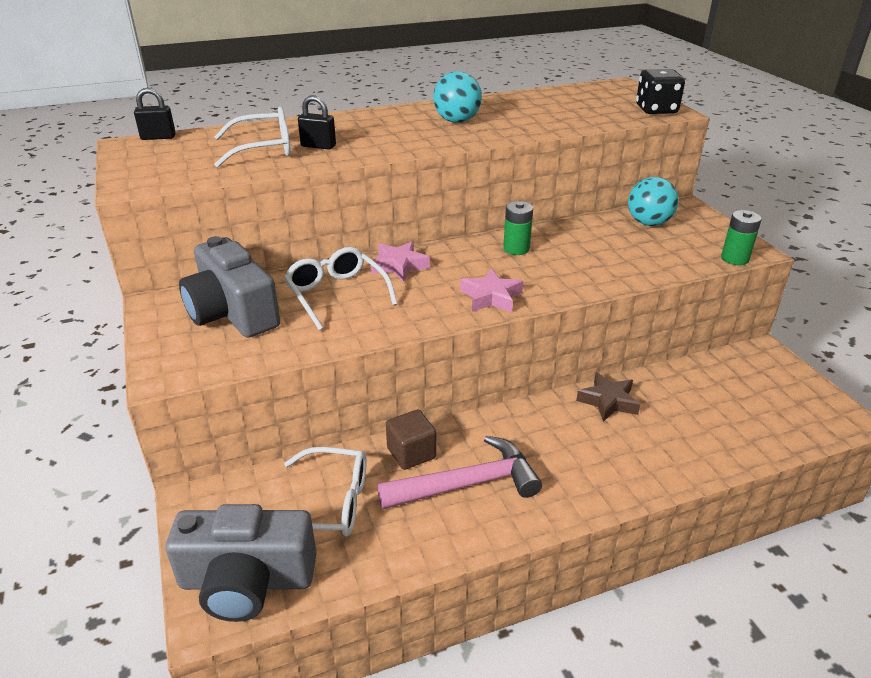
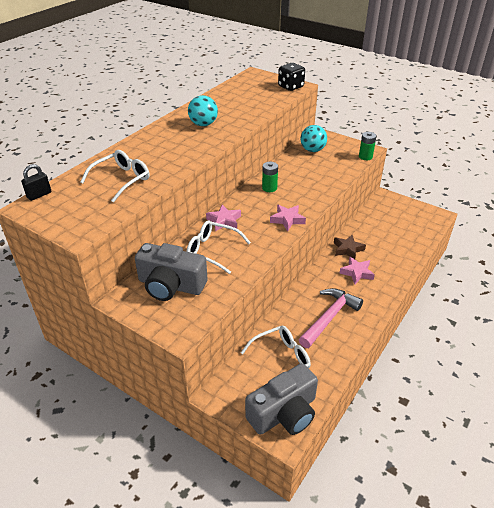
camera: 35 degrees left, 5 degrees up
black padlock [298,95,336,150] -> none
brown cube [386,410,436,470] -> none
none -> pink star [339,257,375,284]

